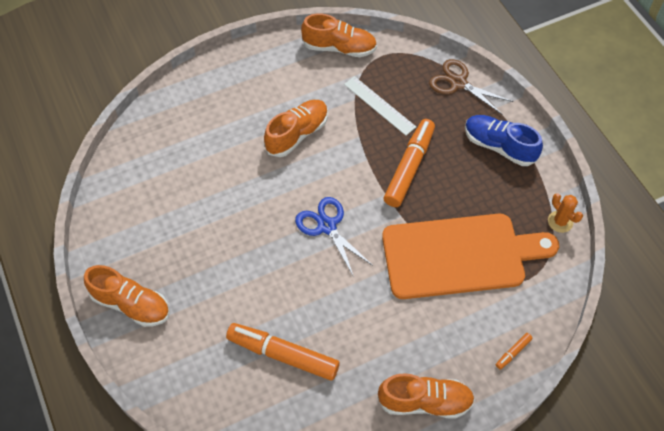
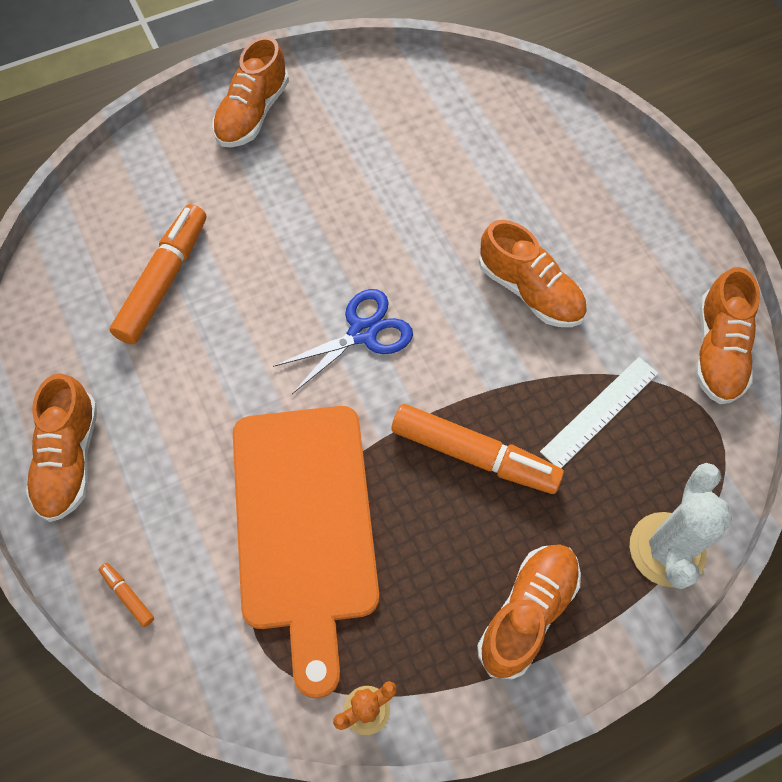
camera: 90 degrees right, 5 degrees up
brown scissors [429,59,513,115] -> white cactus [630,463,732,589]
blue shoe [465,115,543,166] -> orange shoe [477,544,581,679]

